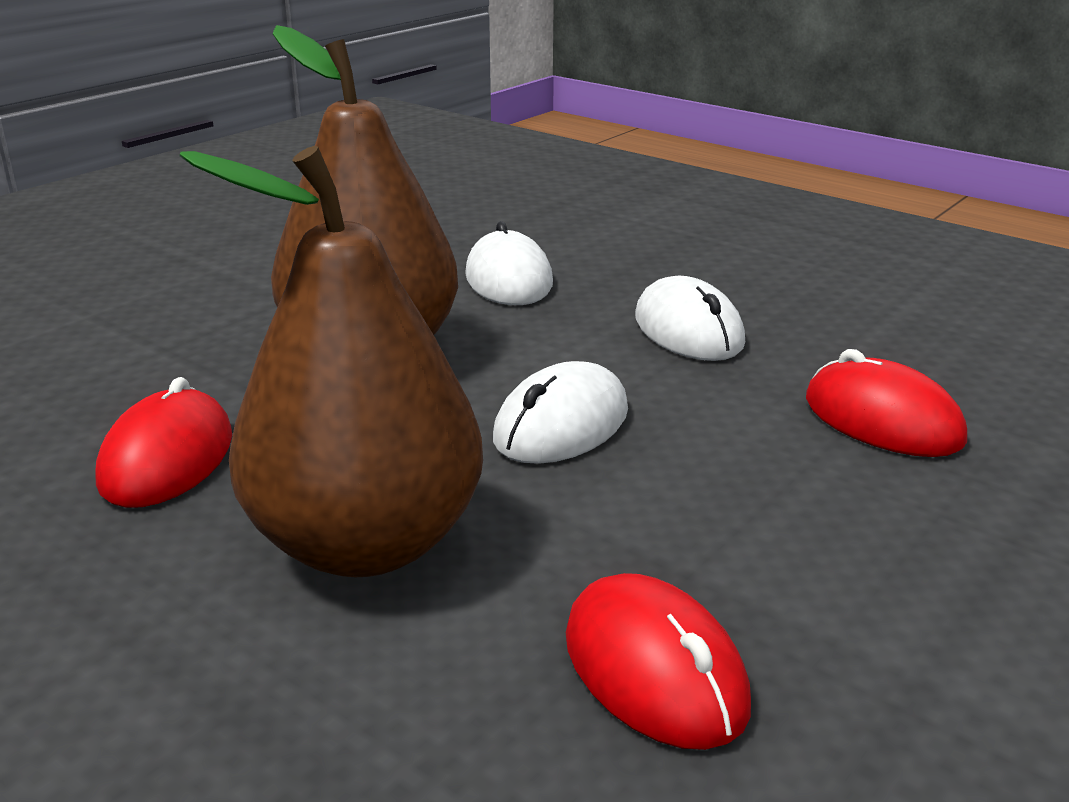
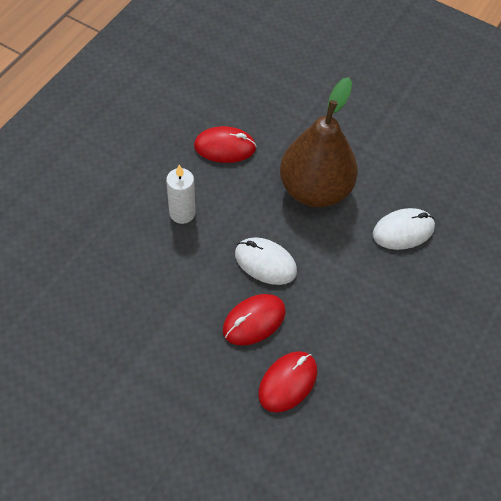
camera: 80 degrees right, 30 degrees up
brown pear [179,146,483,577] -> white candle [166,165,195,224]
red mouse [566,573,751,750] -> red mouse moved to [223,294,286,346]
white mouse [635,276,745,361] -> none

